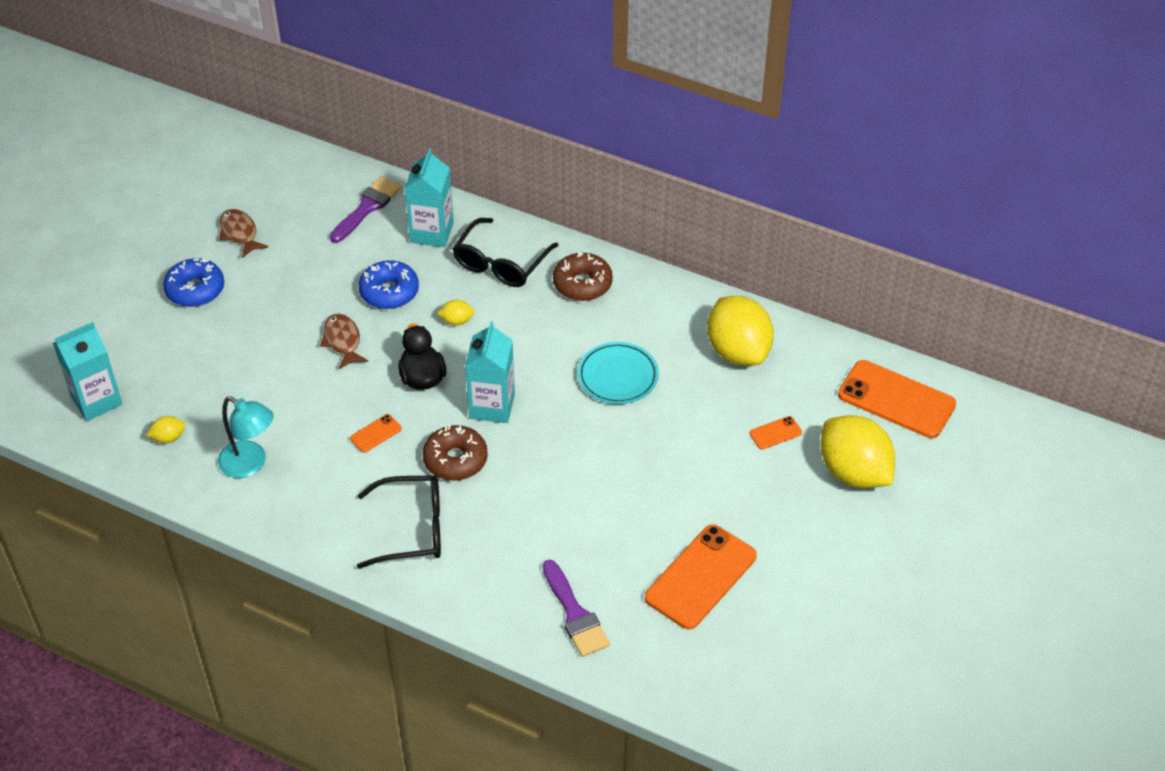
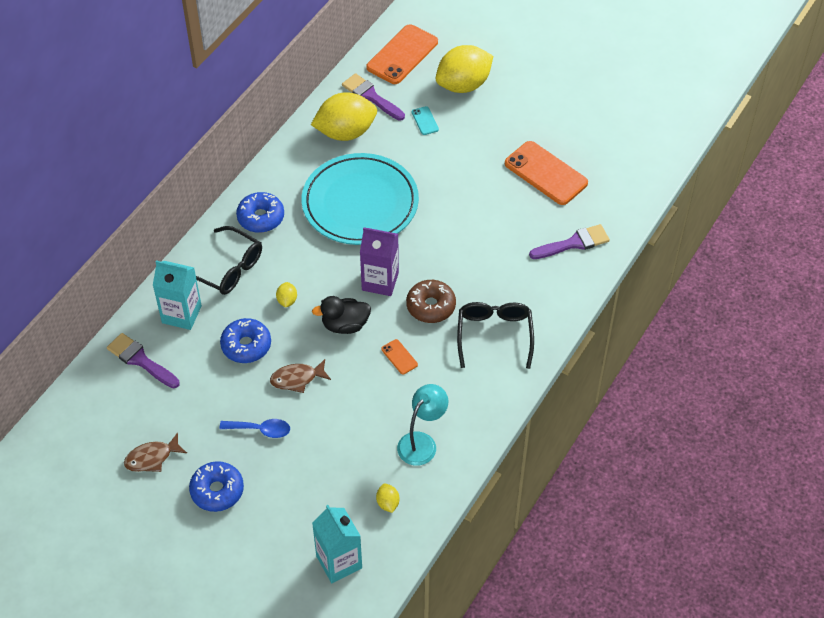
camera: 85 degrees left, 5 degrees up
turquoise carton [465,321,515,423] -> purple carton [360,227,399,296]
brown donut [553,252,613,301] -> blue donut [236,192,284,233]
turquoise plate [577,342,659,404] -> turquoise plate [302,153,419,245], size x1.89
orange phone [749,416,802,450] -> turquoise phone [411,106,439,135]
none -> blue spoon [219,419,290,438]
none -> purple brush [342,73,405,121]

